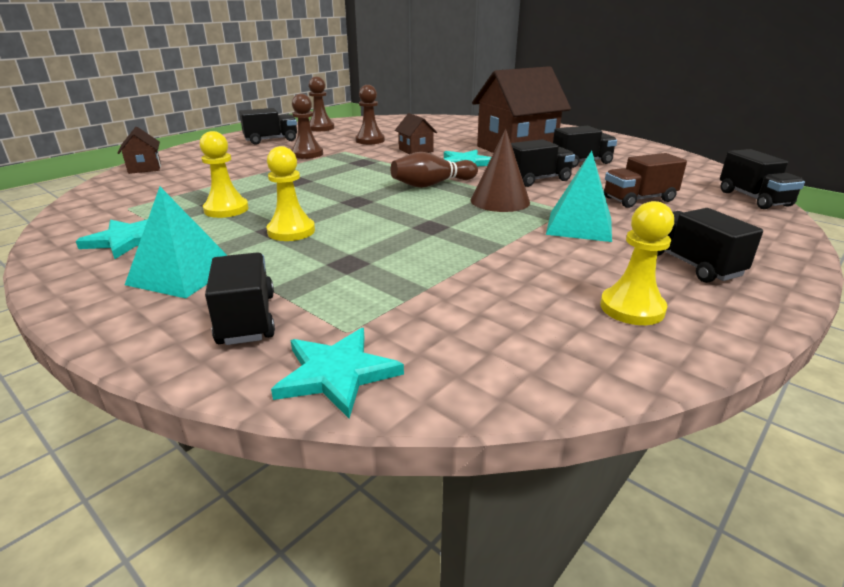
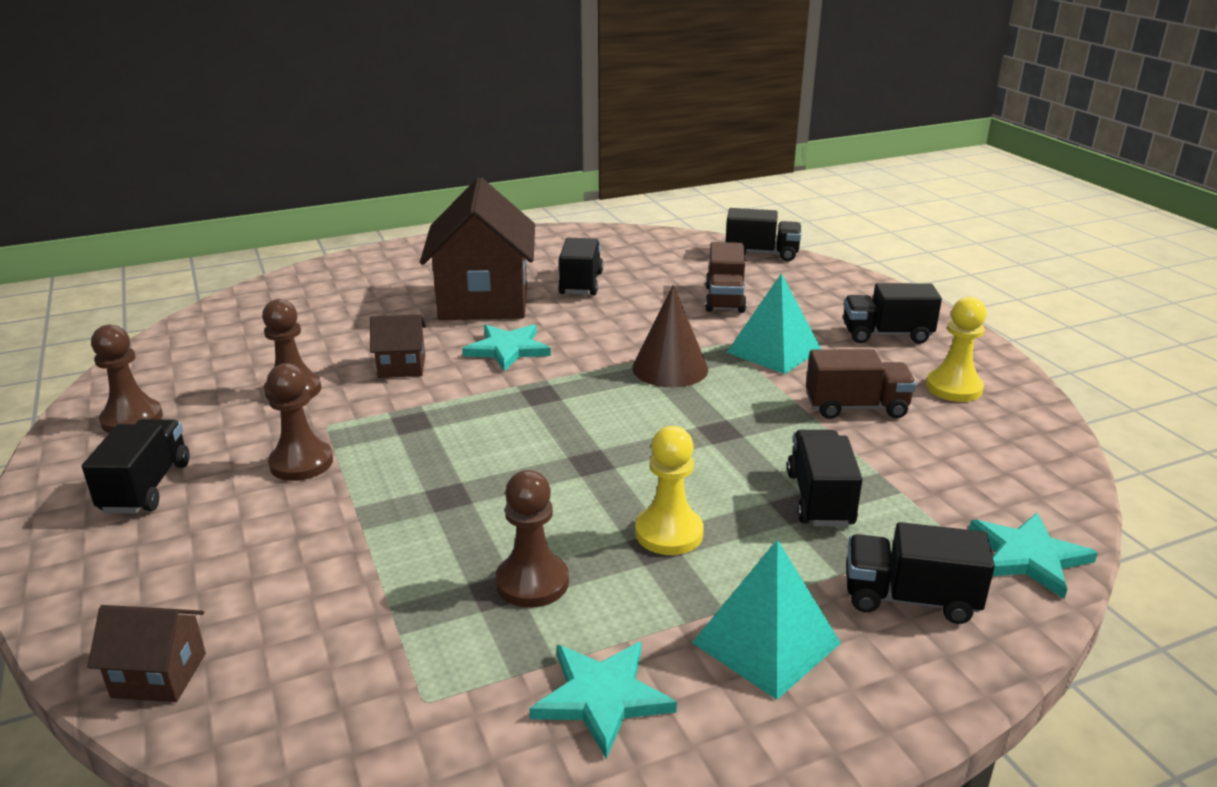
camera: 65 degrees left, 0 degrees up
yellow pawn [200,131,249,218] -> brown pawn [496,470,569,608]
brown bowling pin [391,152,478,188] -> none
black truck [511,139,575,187] -> black truck moved to [787,430,862,527]
none -> brown truck [806,349,916,419]

